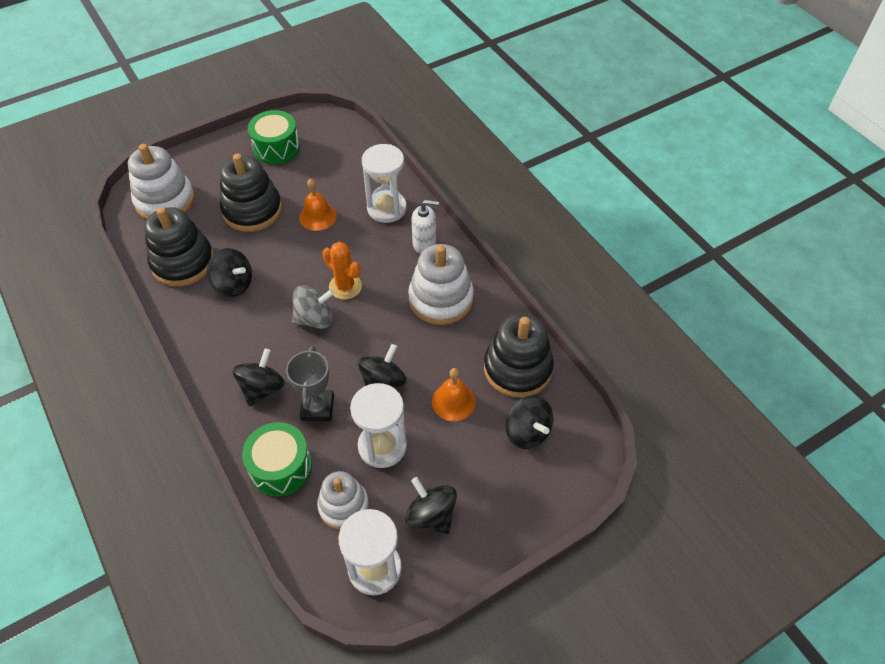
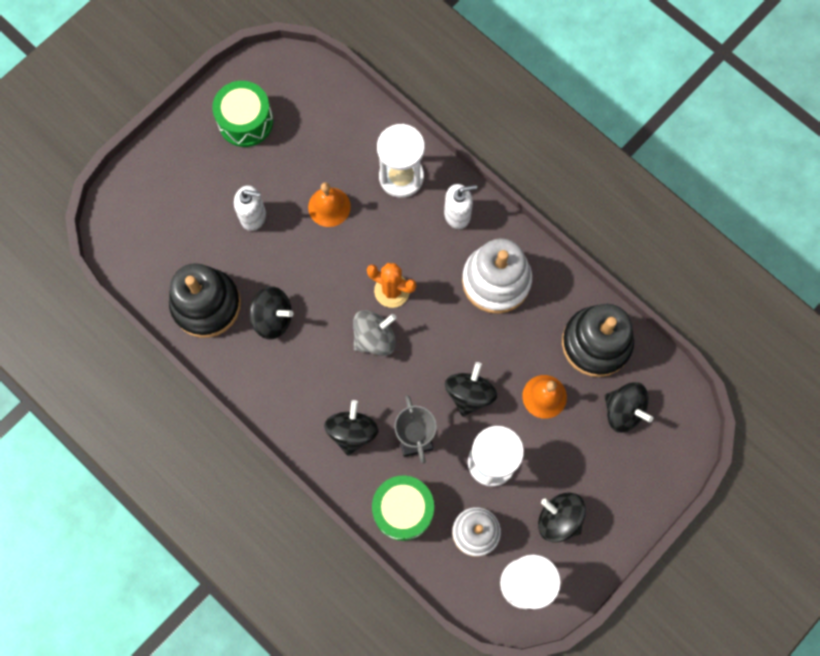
camera: 15 degrees left, 20 degrees up
white stacking toy [128,144,194,219] -> none
black stacking toy [220,153,282,232] -> white soap dispenser [234,185,266,231]

